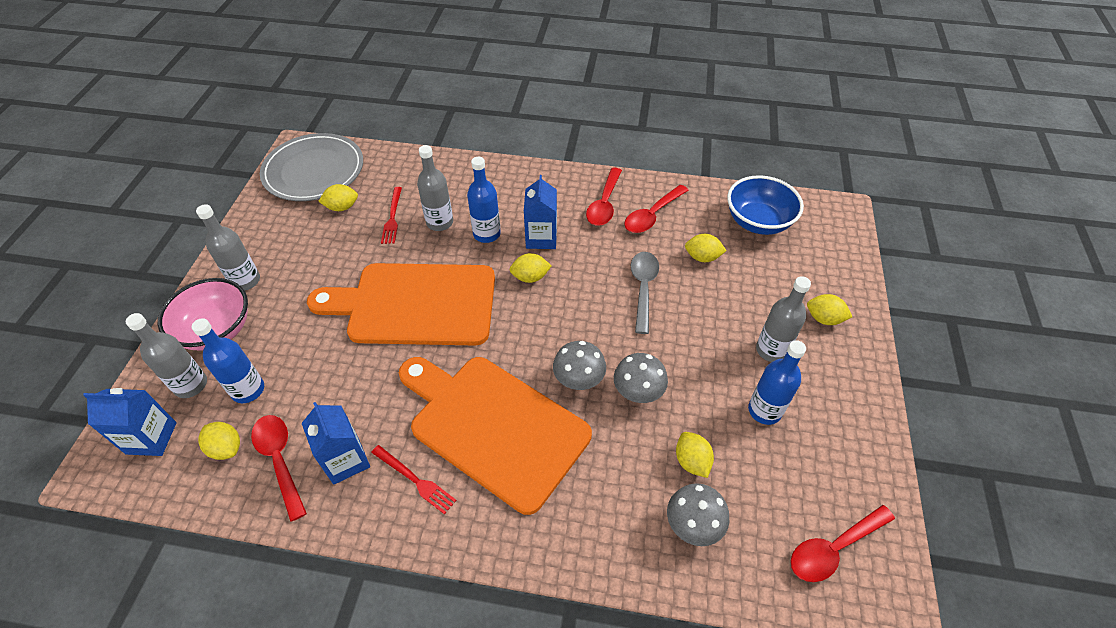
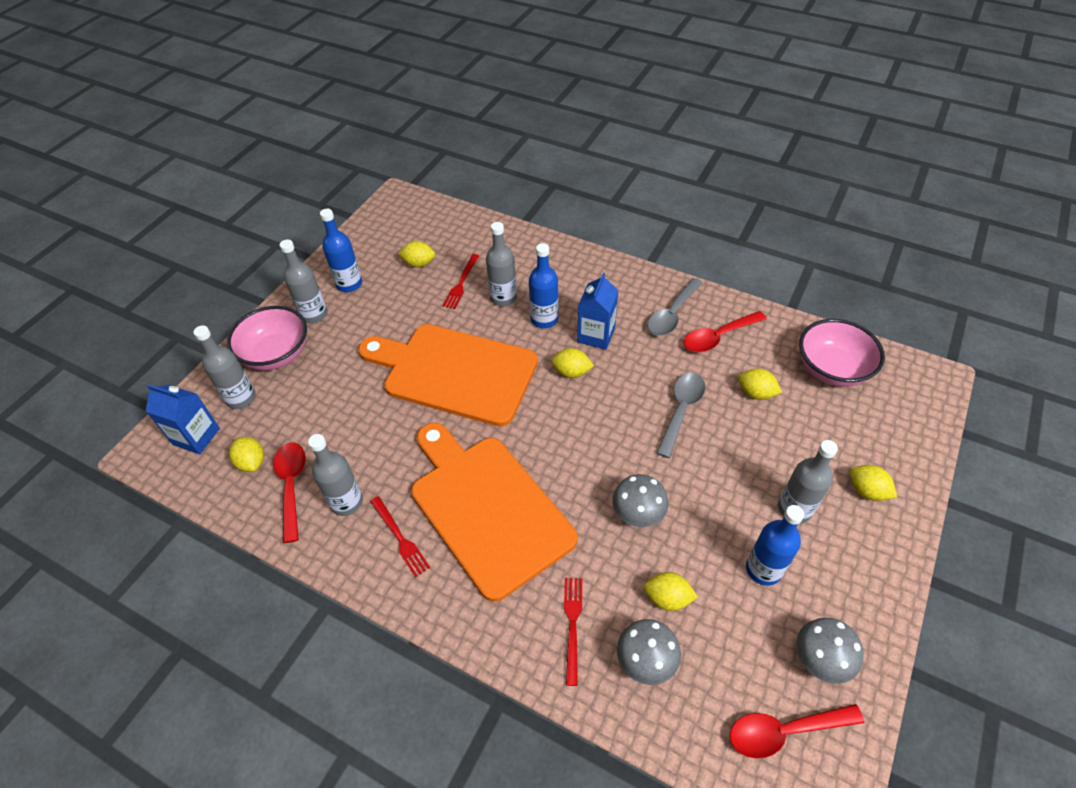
camera: 20 degrees right, 0 degrees up
blue bottle [192,318,264,403] -> blue bottle moved to [320,209,362,292]
grey plate [260,133,363,201] -> none
blue carton [302,402,370,485] -> grey bottle [308,434,363,516]
grey mushroom [553,341,606,390] -> grey mushroom moved to [796,618,864,684]
red spoon [586,168,622,226] -> grey spoon [647,278,702,336]
yellow lemon [676,432,714,478] -> yellow lemon turned 75 degrees counterclockwise [644,572,698,611]
blue bowl [727,175,804,235] -> pink bowl [799,319,885,387]
none -> red fork [564,578,582,686]

